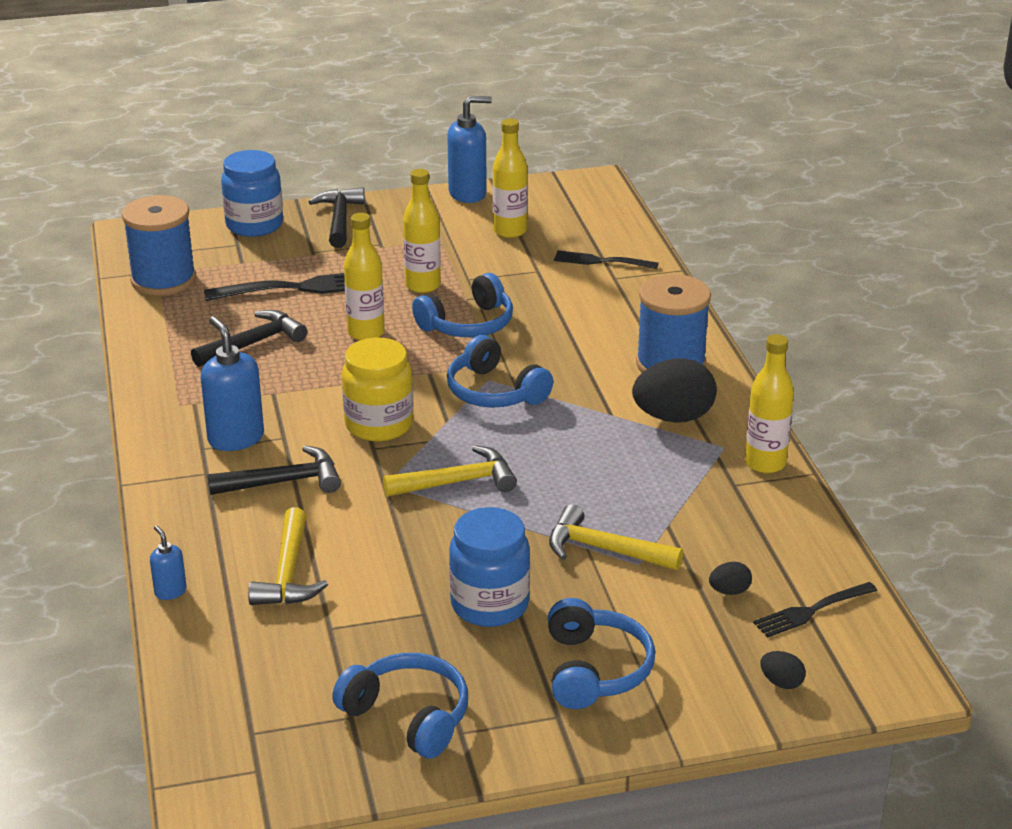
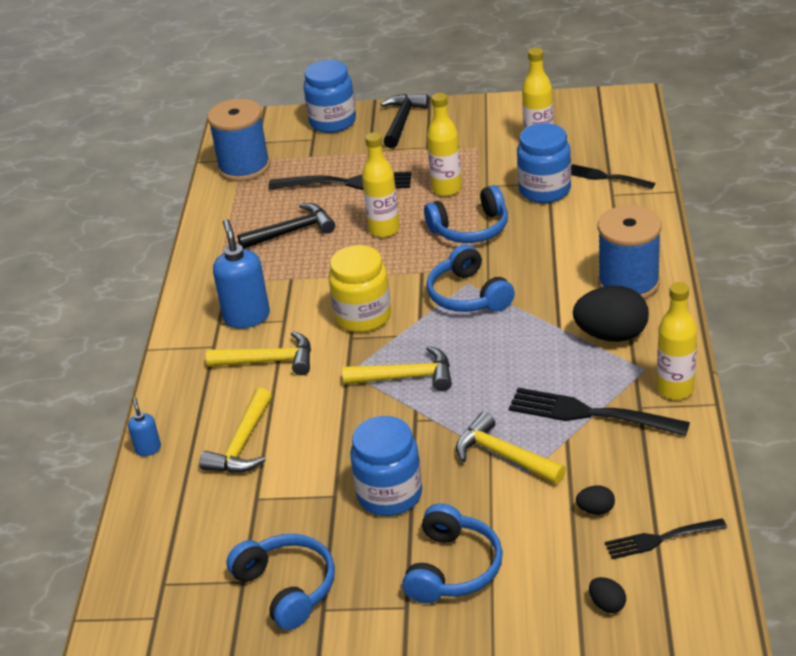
camera: 20 degrees right, 5 degrees up
black hammer [207,446,341,495] -> yellow hammer [206,331,311,375]
blue soap dispenser [447,96,492,203] -> none
none -> black fork [509,388,690,436]
none -> blue jar [517,123,571,203]

